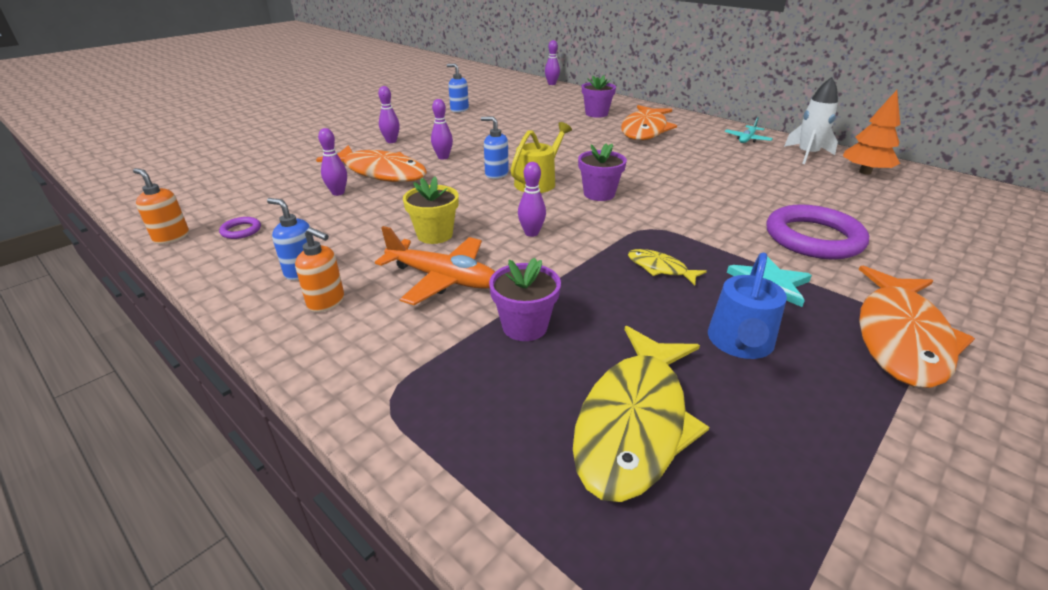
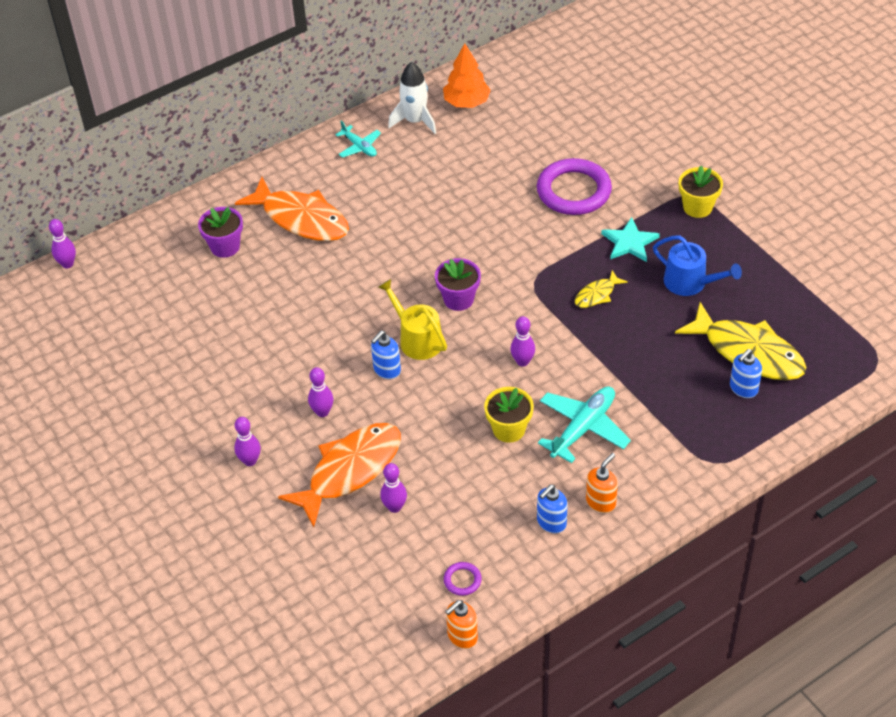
camera: 75 degrees left, 15 degrees up
orange plane [375,226,495,305] -> turquoise plane [538,386,631,463]
blue soap dispenser [447,64,469,112] -> blue soap dispenser moved to [730,349,762,398]
purple flower pot [489,258,561,341] -> none
orange fish [859,266,975,388] -> yellow flower pot [679,166,723,218]

